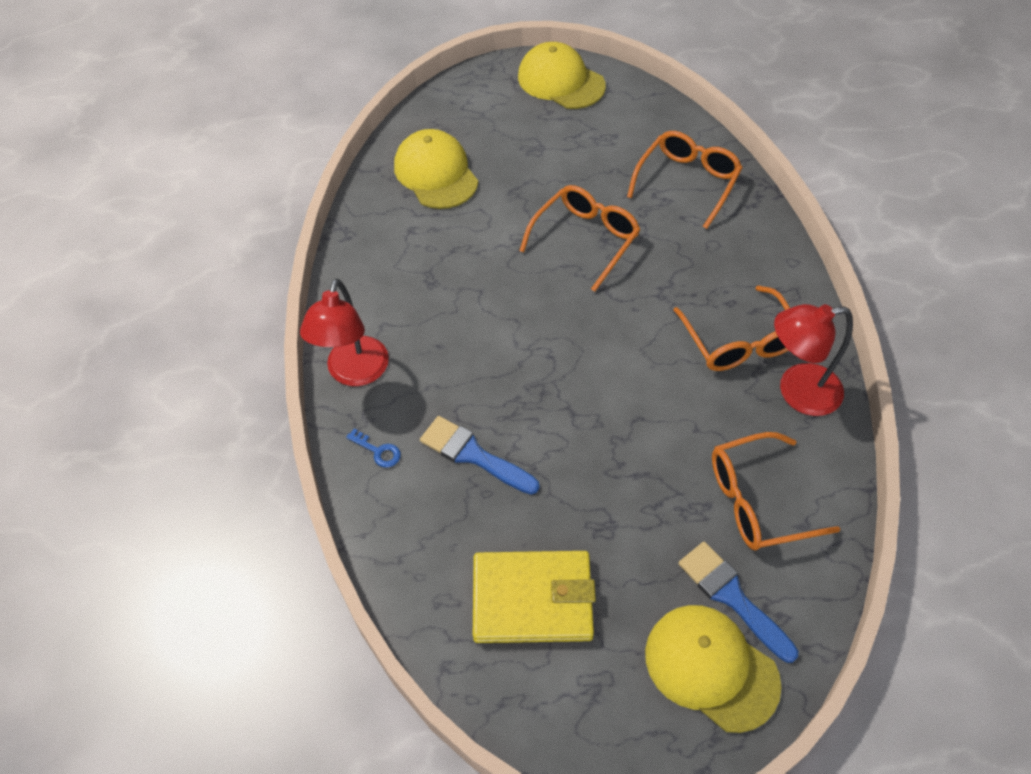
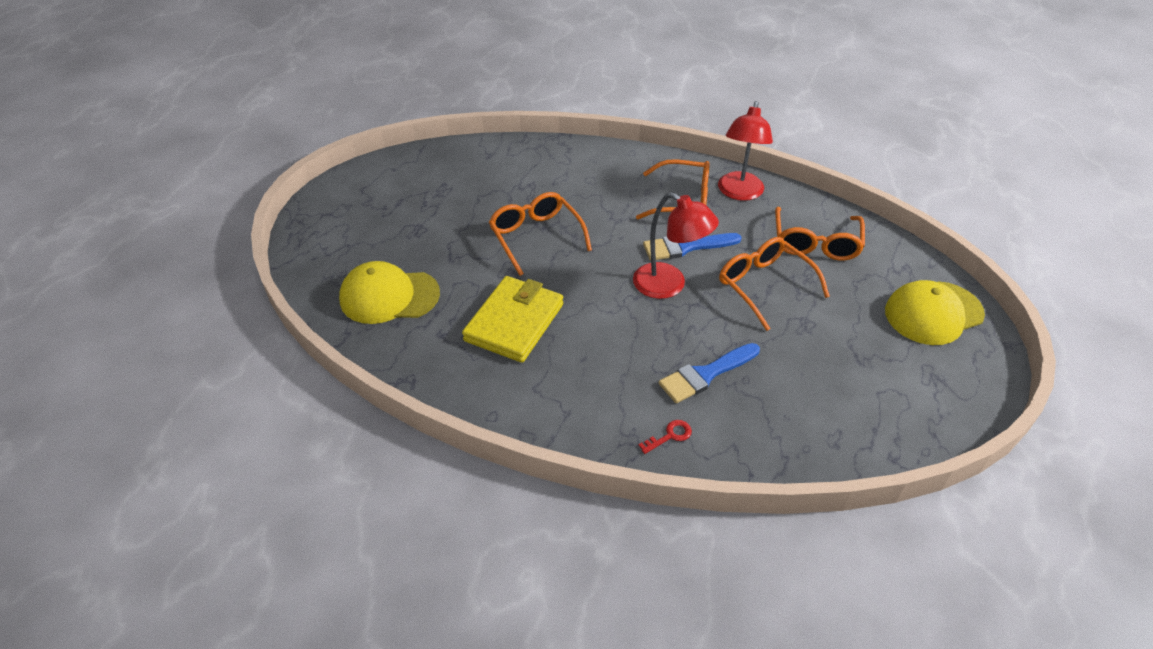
camera: 65 degrees left, 10 degrees down
red lamp [300,279,389,386] -> red lamp moved to [633,192,719,299]
blue key [346,429,401,468] -> red key [638,420,692,454]
yellow wallet [473,551,596,643] -> yellow wallet moved to [462,276,563,363]
yellow cap [518,42,606,109] -> none
orange glasses [627,131,743,229] -> orange glasses moved to [719,237,830,331]
blue brush [678,542,798,663] -> blue brush moved to [643,233,742,261]

